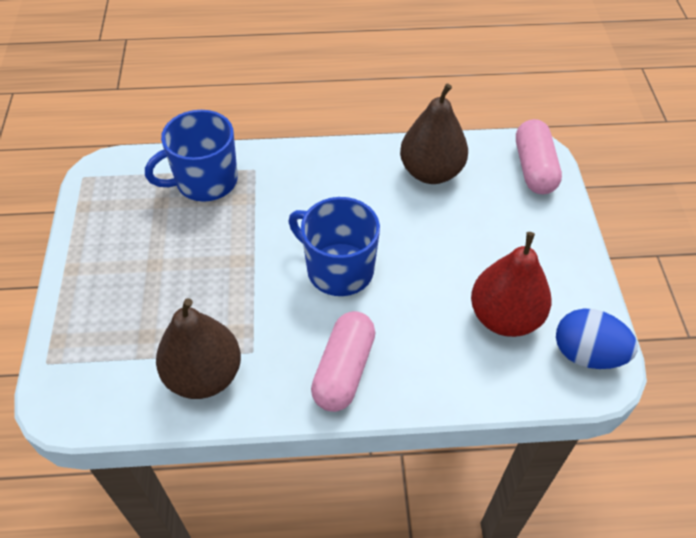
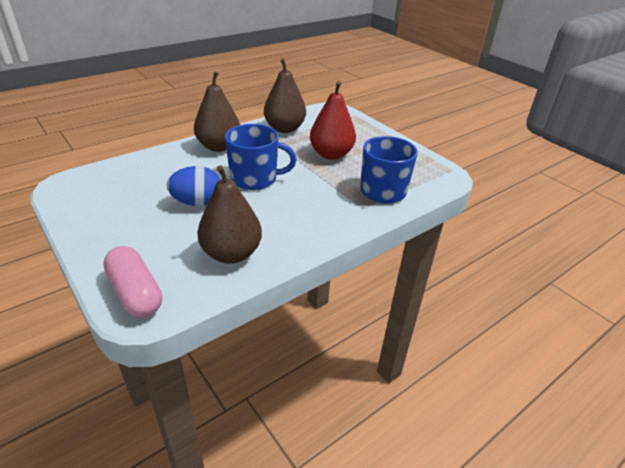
camera: 145 degrees right, 15 degrees down
pink capsule [311,311,375,412] -> brown pear [194,71,240,152]
red pear [471,232,552,337] -> red pear moved to [310,81,356,160]
blue egg [556,309,638,369] -> blue egg moved to [166,166,220,206]

